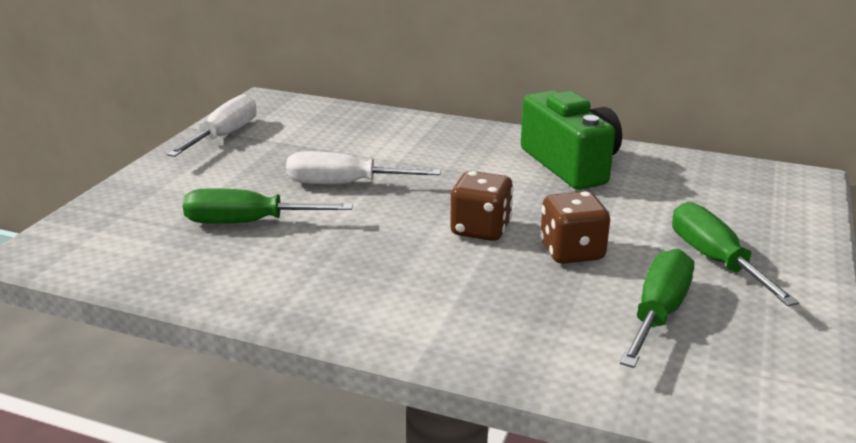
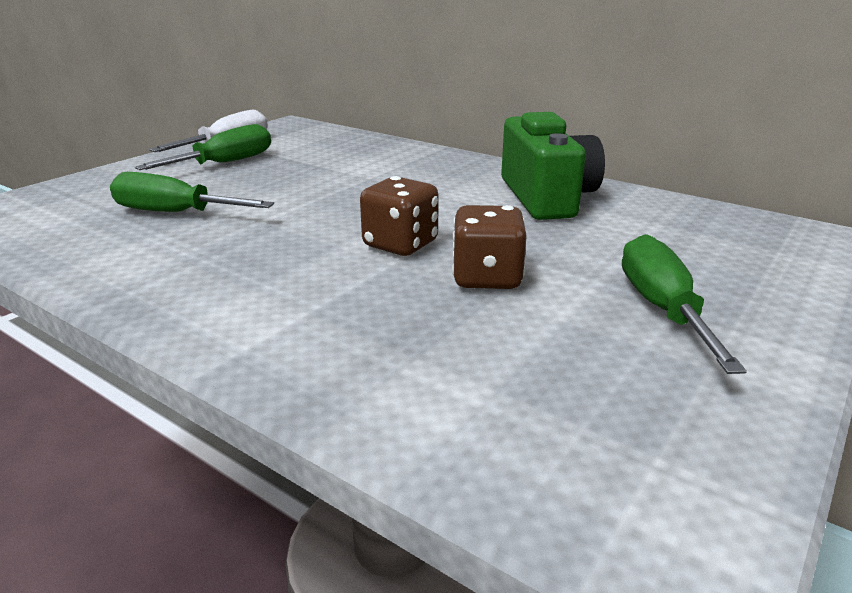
camera: 15 degrees right, 0 degrees up
white screwdriver [286,151,441,184] -> none
green screwdriver [620,249,694,368] -> green screwdriver moved to [135,124,271,170]

